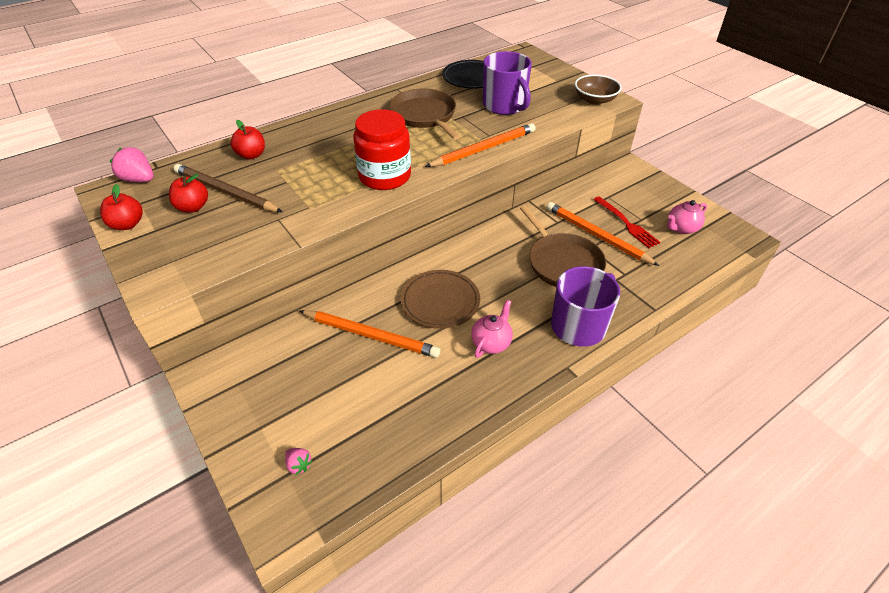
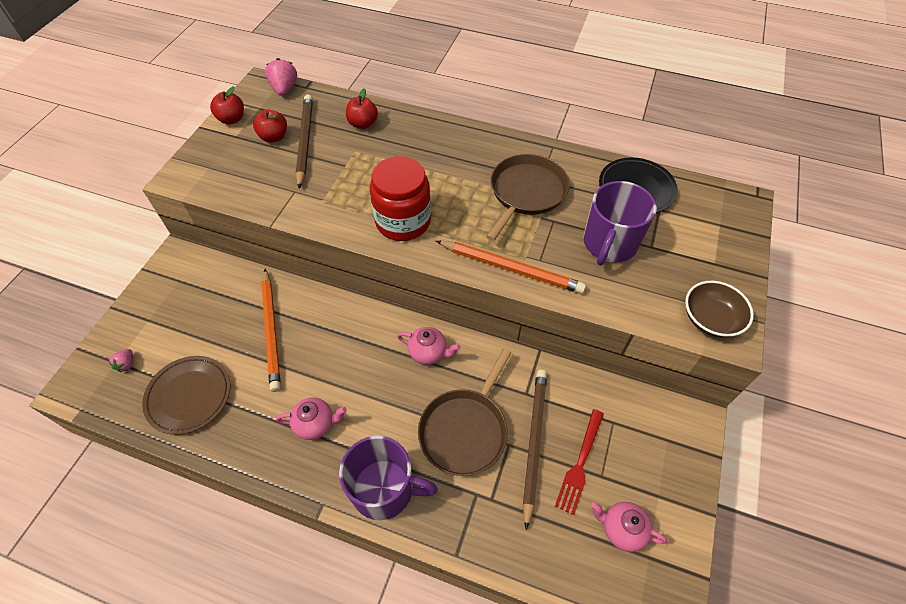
camera: 55 degrees right, 10 degrees up
brown plate [401,270,480,329] -> brown plate moved to [142,356,230,435]
orange pencil [546,202,659,266] -> brown pencil [523,370,547,530]
none -> pink teapot [397,327,461,365]

